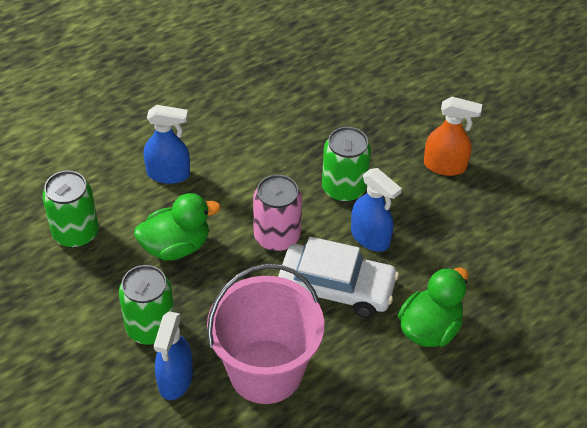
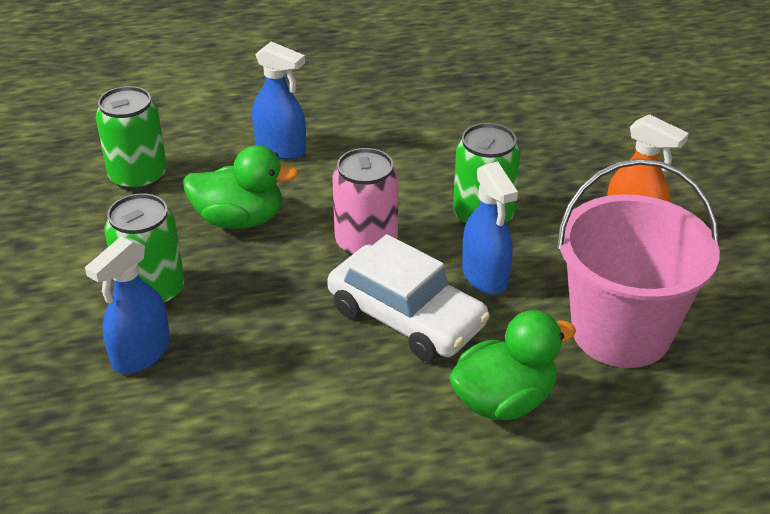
camera: 25 degrees right, 10 degrees down
pink bucket [207,264,324,404] -> pink bucket moved to [557,159,720,368]

